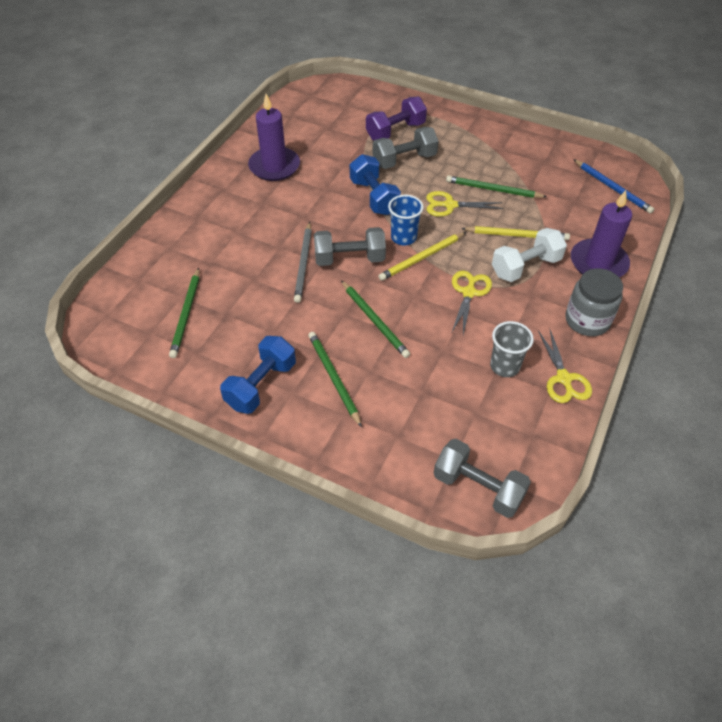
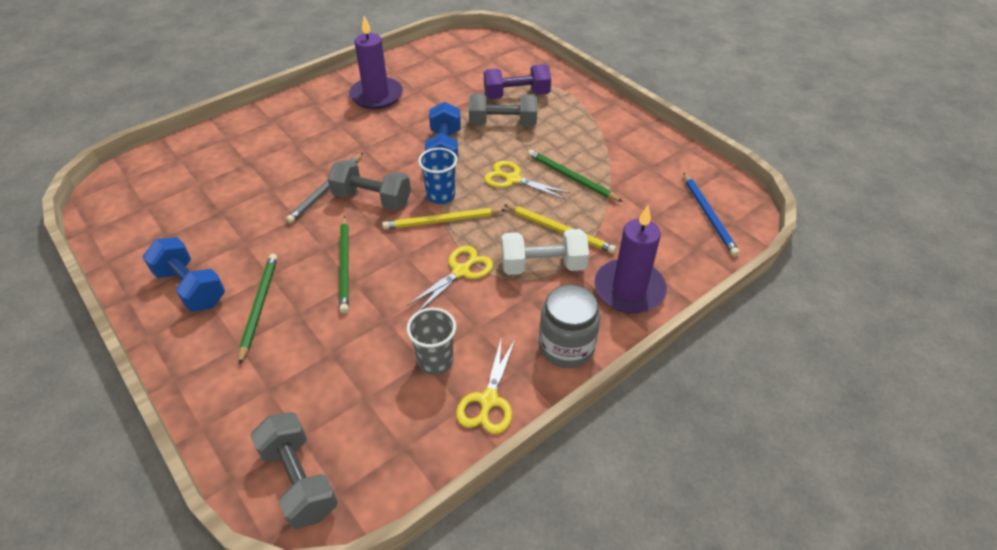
camera: 25 degrees right, 5 degrees down
green pencil [169,268,199,358] -> none
blue dumbbell [220,336,296,414] -> blue dumbbell turned 75 degrees clockwise [143,237,225,312]

